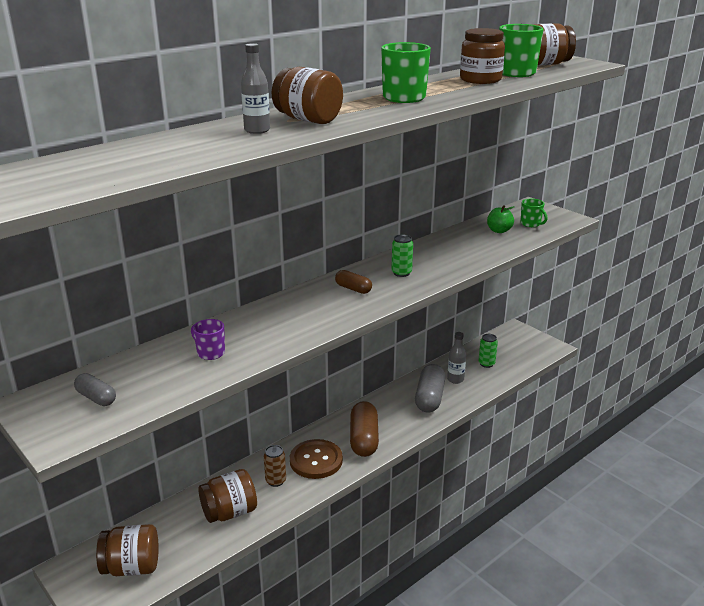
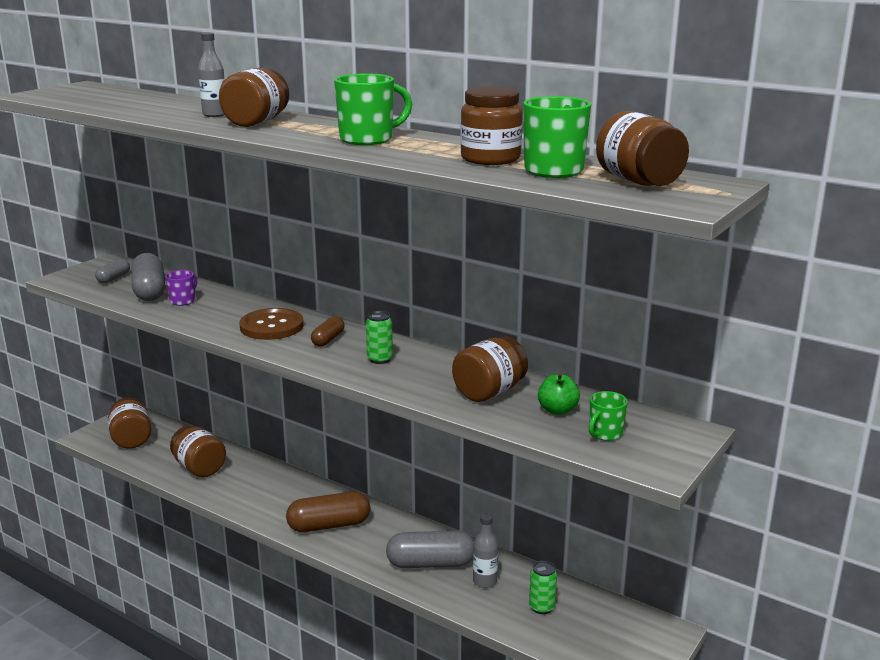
camera: 75 degrees right, 5 degrees down
brown can [264,445,286,487] -> none
brown button [290,439,343,479] -> brown button moved to [239,308,304,340]
none -> grey capsule [131,253,165,301]
none -> brown jar [452,336,528,402]

